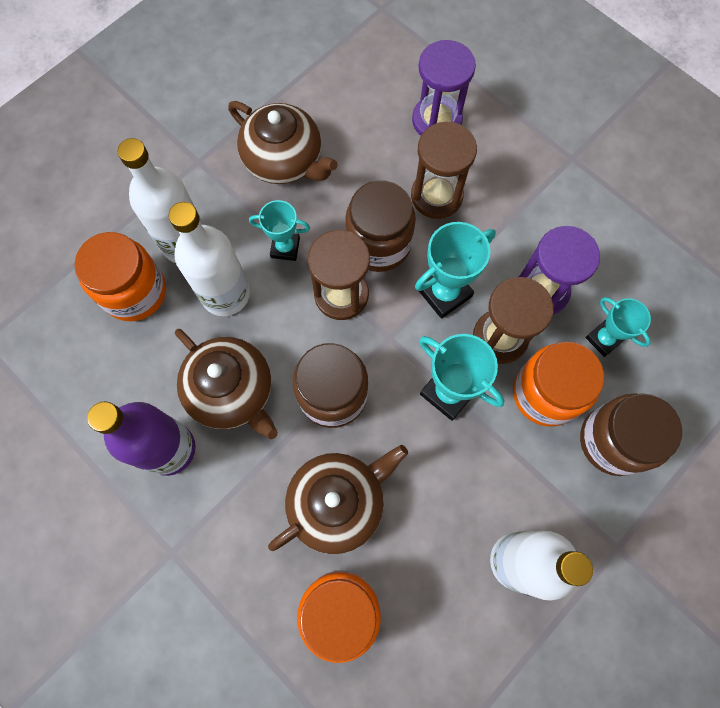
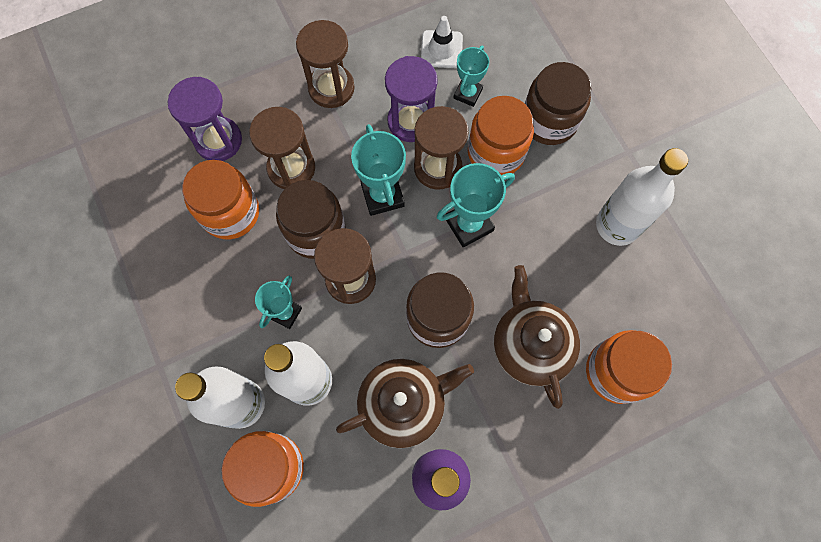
camera: 70 degrees left, 0 degrees up
brown teapot [228,101,338,184] -> none
turquoise trophy [585,297,651,357] -> turquoise trophy turned 45 degrees counterclockwise [454,46,489,107]
none -> orange jar [182,160,259,239]
none -> brown hourglass [296,20,355,108]
none -> white traffic cone [421,16,463,68]

